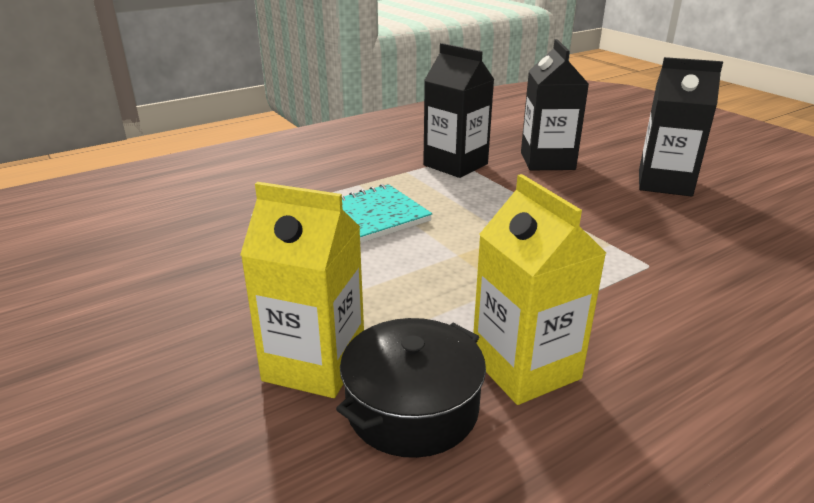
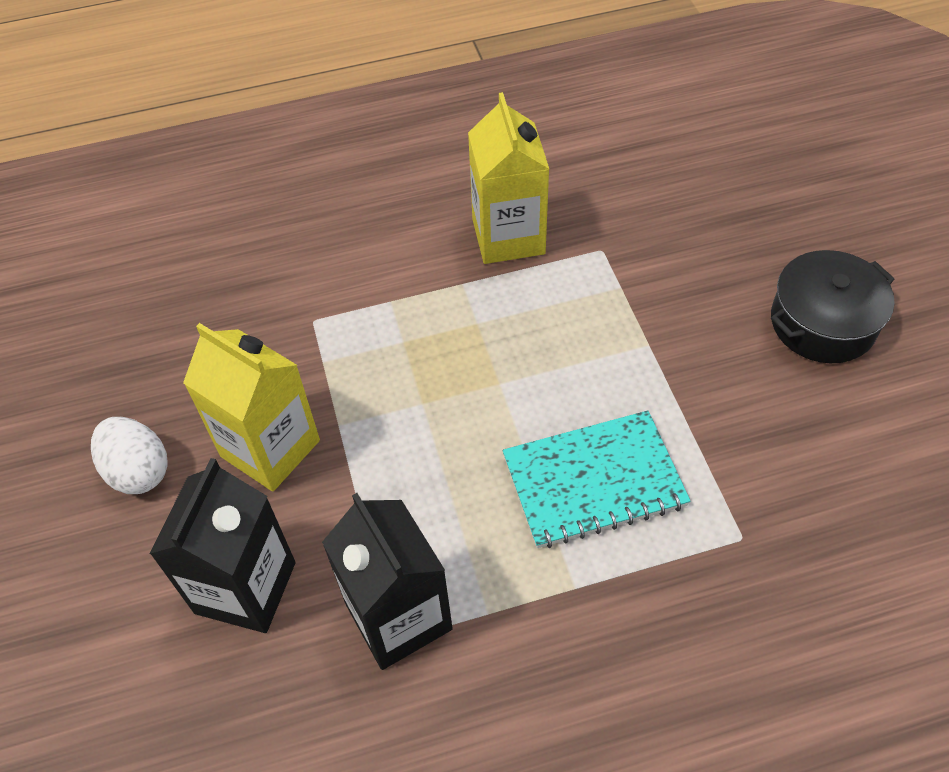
camera: 160 degrees left, 25 degrees up
yellow carton [240,182,364,398] -> yellow carton moved to [183,323,320,492]
black pot [336,318,486,458] -> black pot moved to [771,250,895,363]
black carton [639,57,723,197] -> white egg [91,417,168,494]

